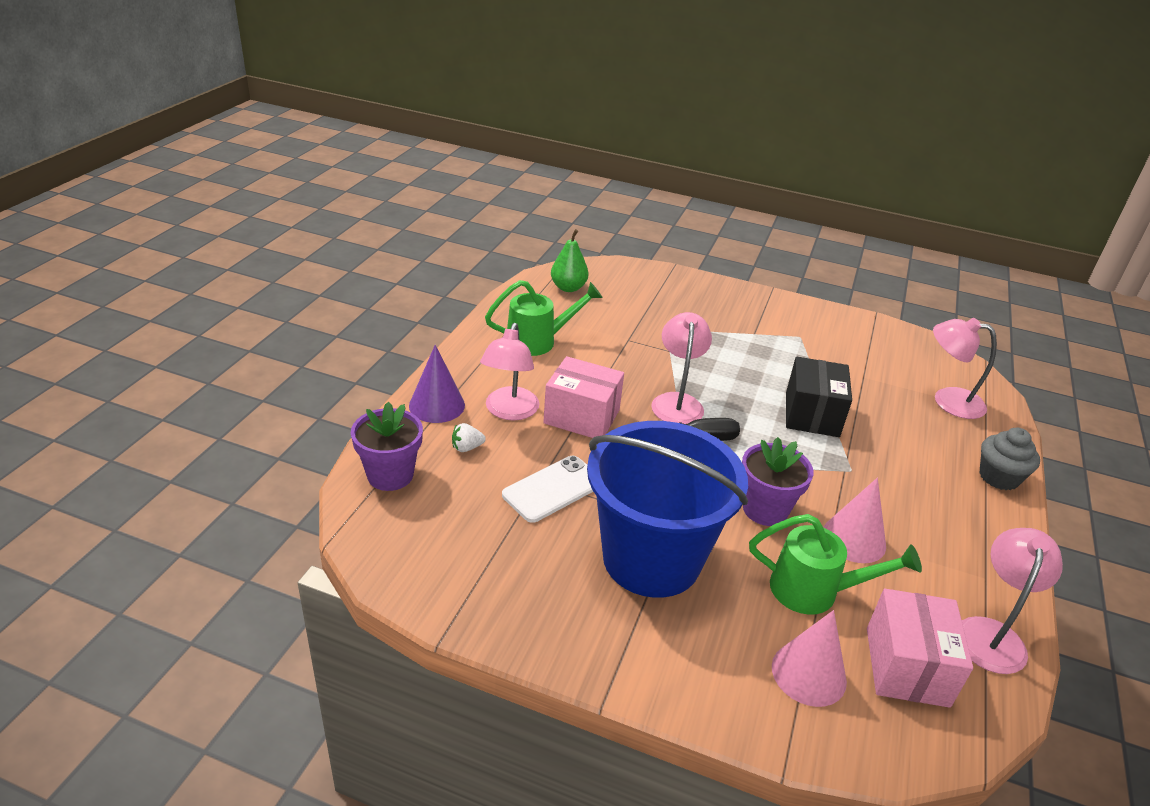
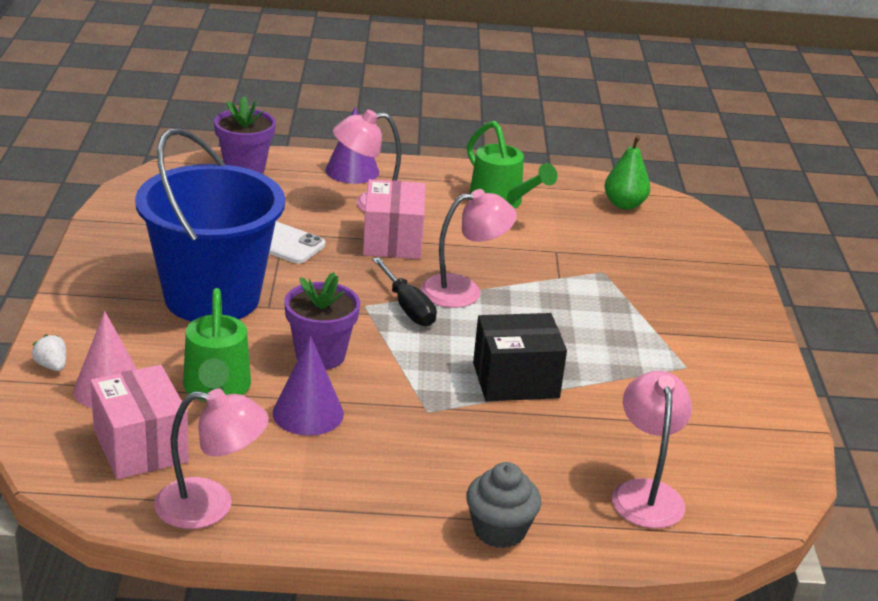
camera: 70 degrees right, 5 degrees down
white strawberry [452,423,486,452] -> white strawberry moved to [32,334,66,371]
pink cone [823,478,886,563] -> purple cone [273,336,344,436]
pink box [867,589,973,708] -> pink box turned 75 degrees clockwise [90,365,189,479]

